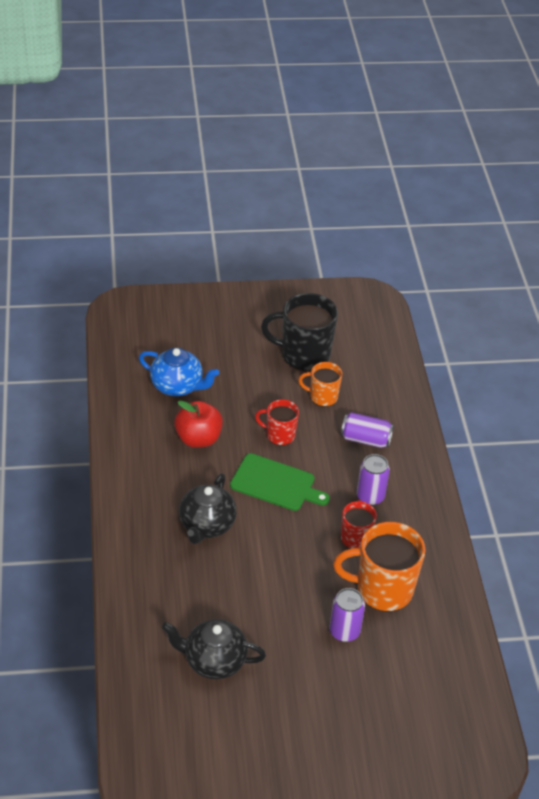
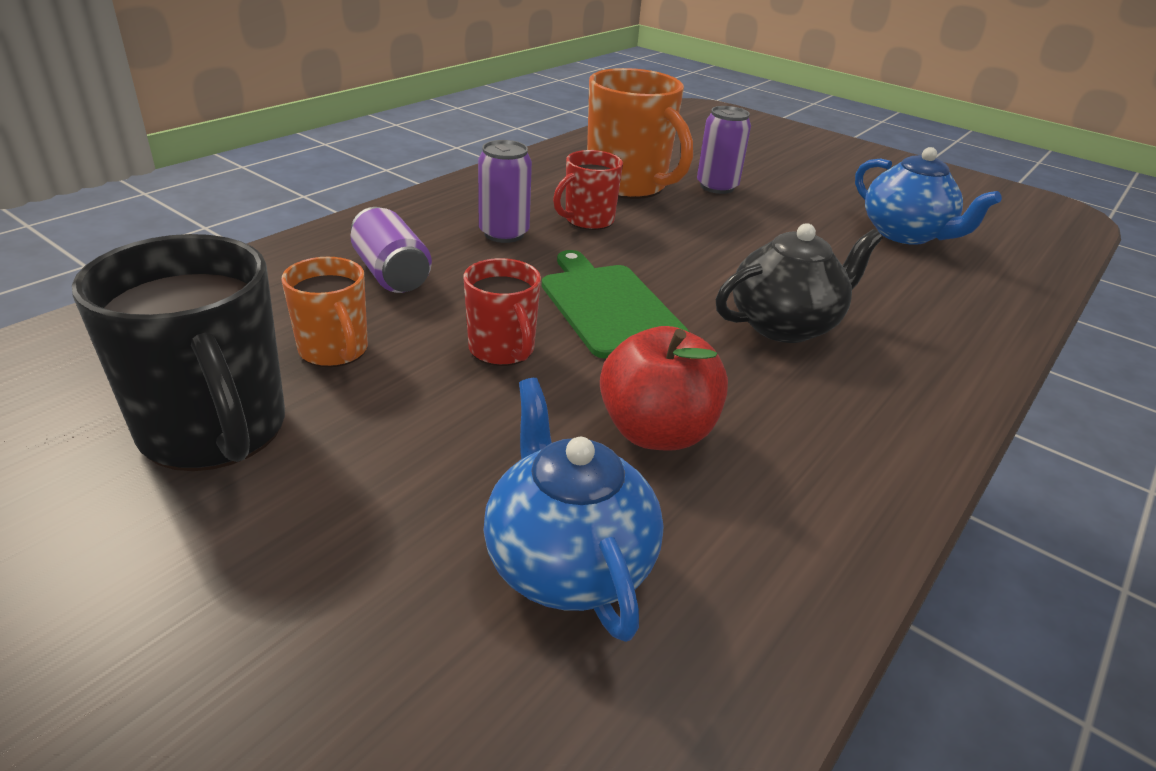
camera: 135 degrees left, 10 degrees down
black teapot [162,619,266,679] -> blue teapot [855,147,1002,245]

